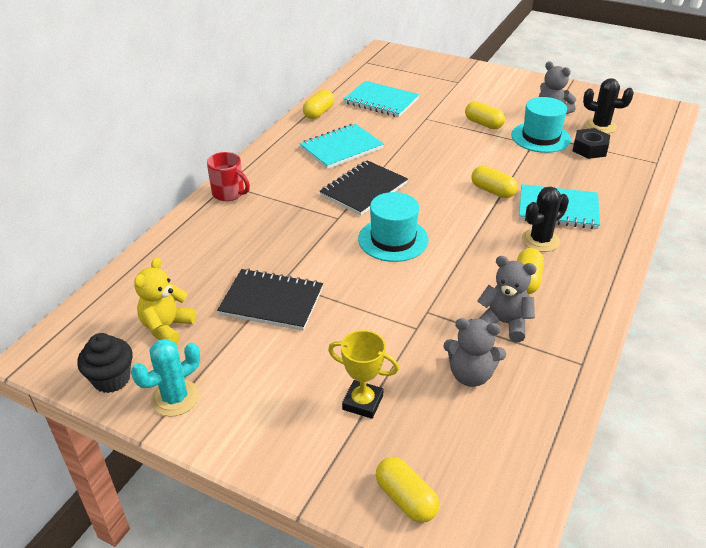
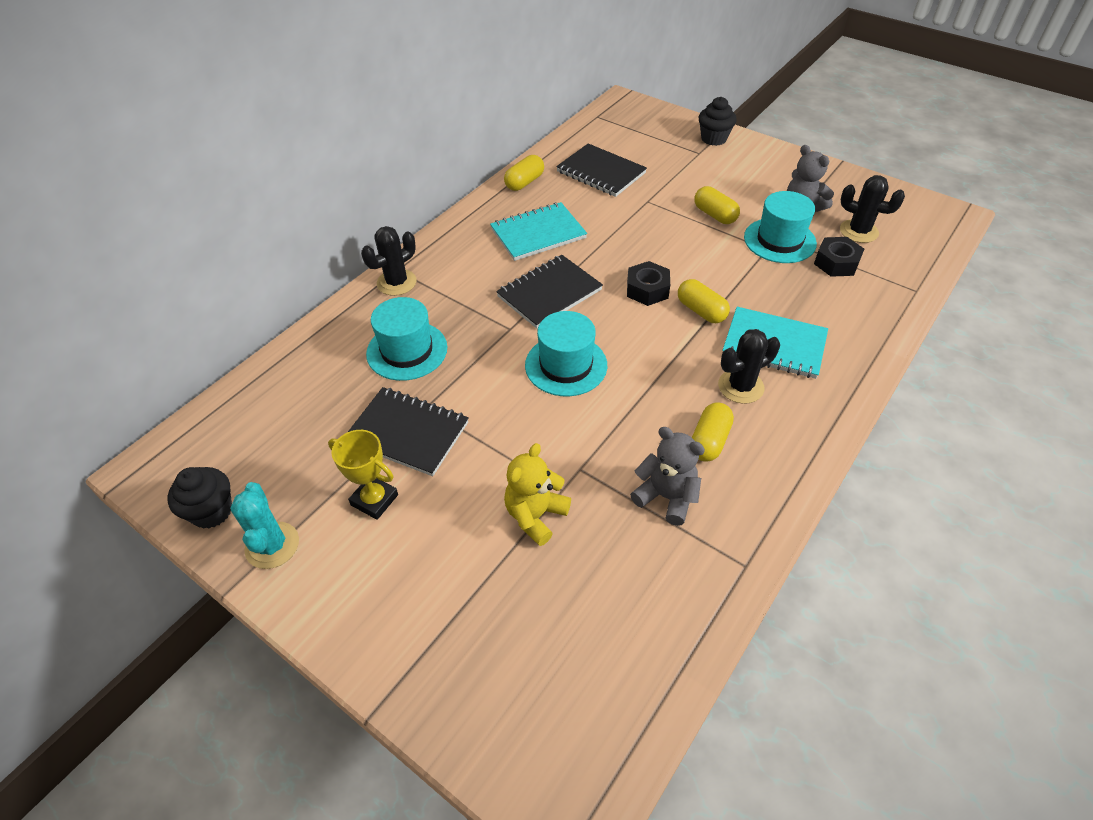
camera: 10 degrees right, 10 degrees up
turquoise cactus [131,339,200,417] -> turquoise cactus turned 75 degrees counterclockwise [230,482,299,569]
yellow teddy bear [134,257,196,344] -> yellow teddy bear moved to [504,443,571,546]
red mug [207,152,250,201] -> black cactus [361,226,416,296]
yellow trophy [328,330,399,419] -> yellow trophy moved to [328,430,398,520]
turquoise notebook [344,81,419,117] -> black notebook [556,143,647,197]
yellow capsule [375,457,439,523] -> none
grey teddy bear [443,318,506,387] -> none
none -> turquoise hat [366,297,447,381]
none -> black nut [627,261,670,306]
none -> black cupcake [699,97,737,146]

